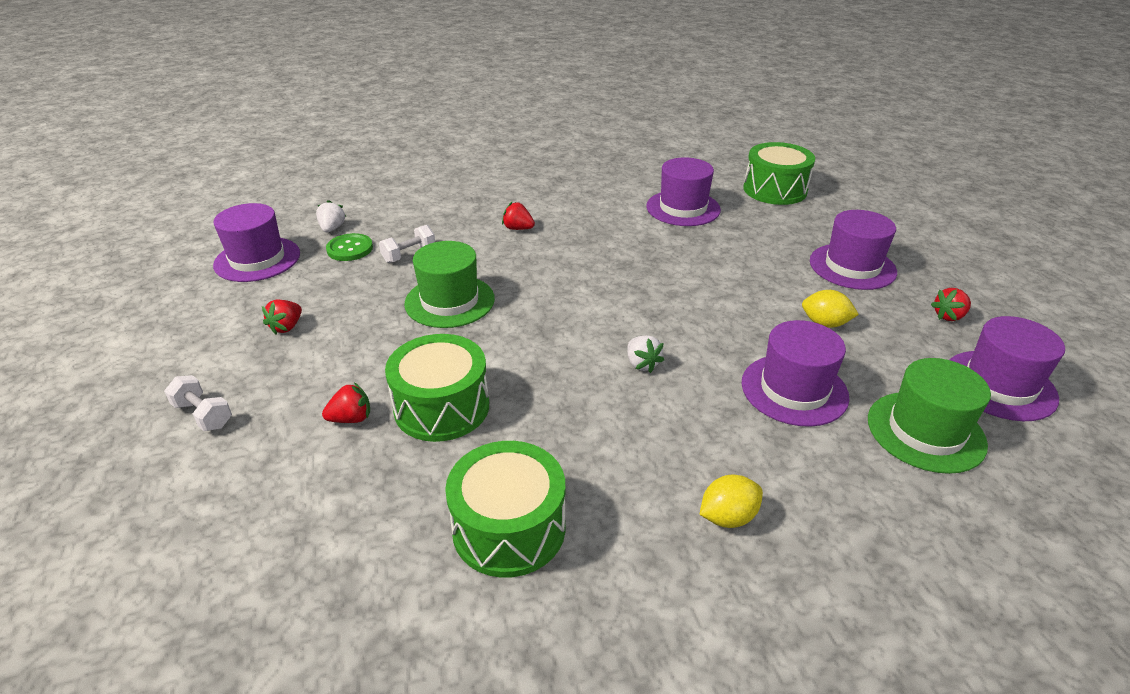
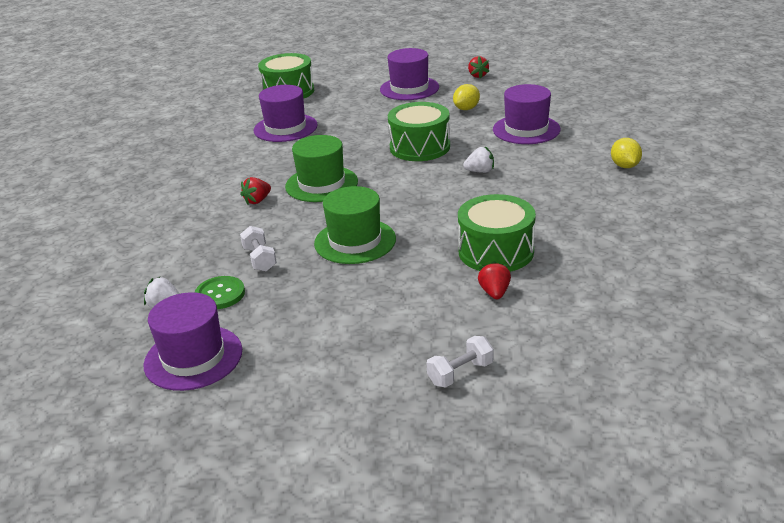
camera: 70 degrees left, 5 degrees down
red strawberry [262,299,302,335] -> none
green drum [445,441,565,578] -> green drum moved to [388,102,450,161]
green hat [868,358,991,474] -> green hat moved to [285,135,358,202]
purple hat [949,316,1065,421] -> none

